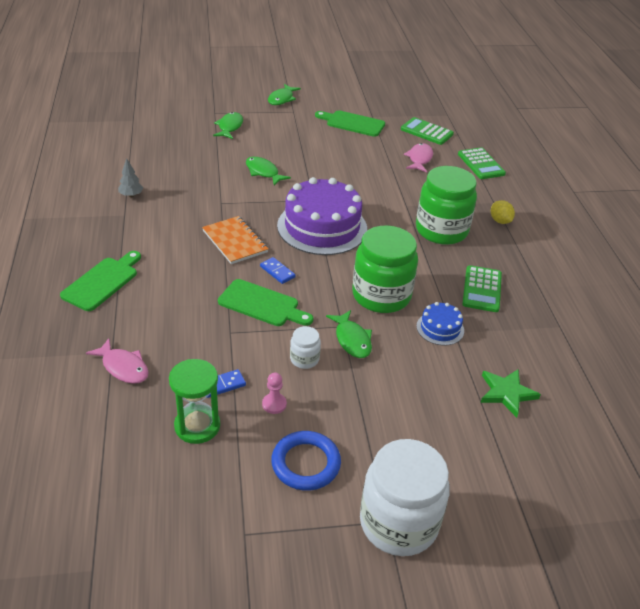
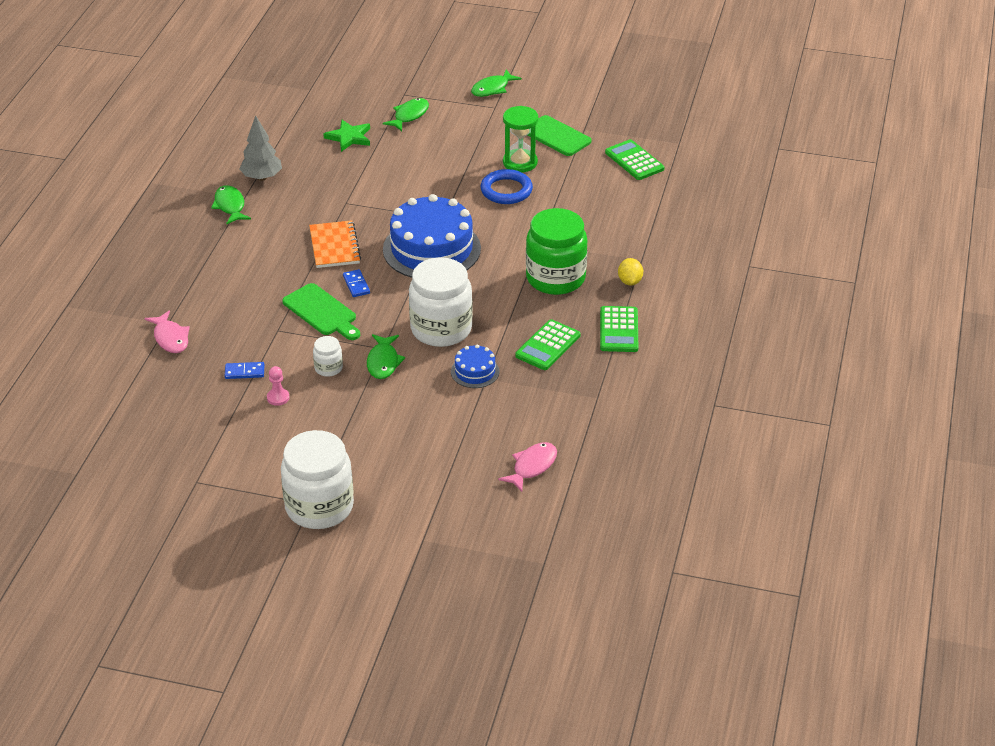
camera: 25 degrees right, 0 degrees up
green cutting board [60,251,141,311] -> none
grey tree [118,158,143,197] -> grey tree [239,115,282,181], size x1.61
green hourglass [169,359,220,444] -> green hourglass moved to [503,106,538,172]
green fish [246,157,291,186] -> green fish moved to [211,185,251,225]
blue ring [271,431,341,490] -> blue ring moved to [481,169,533,204]
purple cake [277,177,367,255] -> blue cake [383,194,481,278]
green jar [352,225,418,313] -> white jar [409,258,473,347]
pink fish [404,143,433,172] -> pink fish moved to [498,442,557,492]
green calculator [458,147,506,179] -> green calculator moved to [600,306,638,352]
green star [481,369,541,418] -> green star moved to [323,120,370,152]

